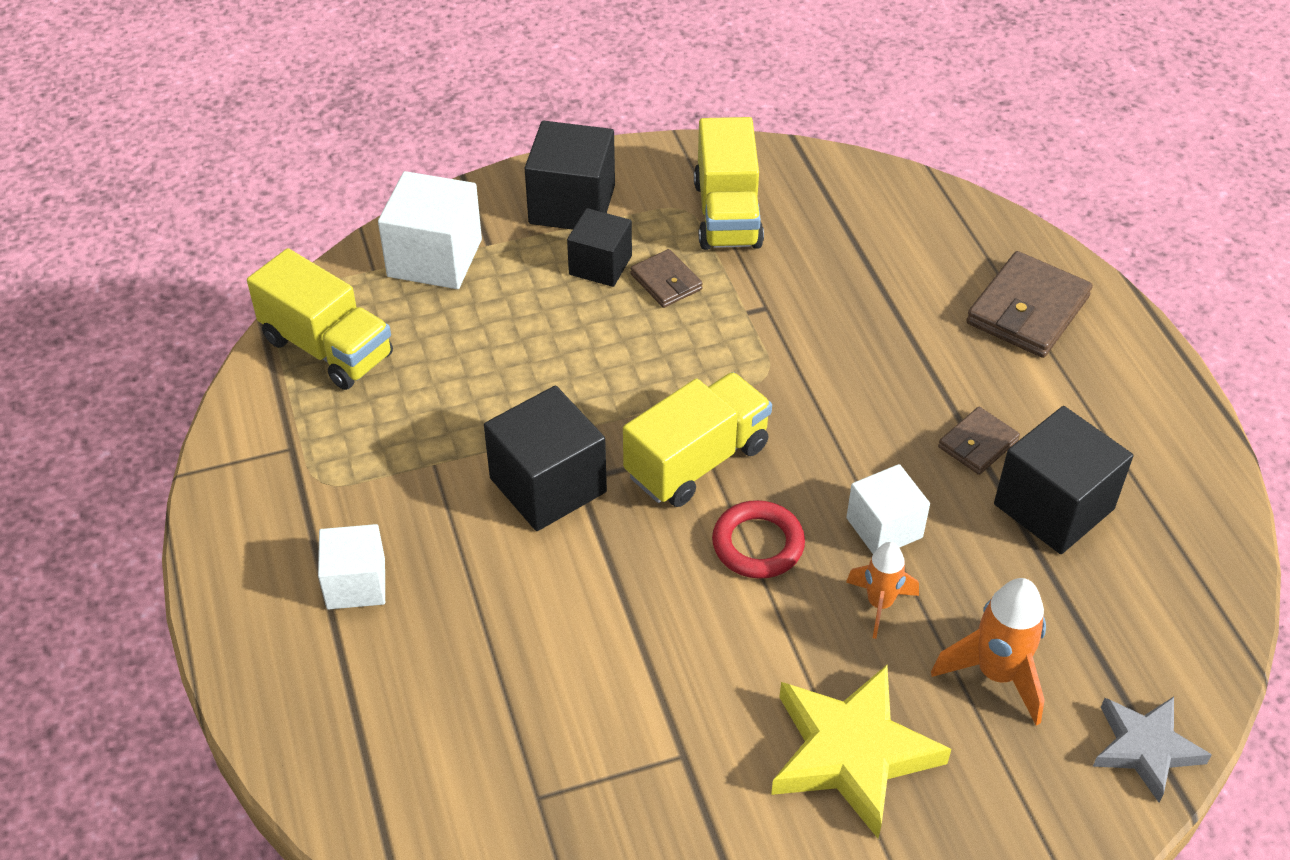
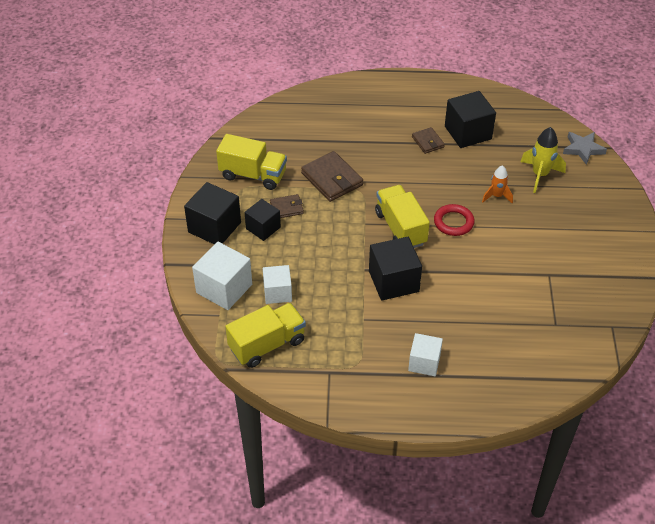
camera: 70 degrees left, 0 degrees up
yellow star [771,665,951,838] -> none
white cube [846,464,930,554] -> white cube moved to [263,265,292,304]
orange rocket [931,578,1046,726] -> yellow rocket [520,127,566,193]
brown wallet [966,251,1093,358] -> brown wallet moved to [301,151,363,202]

